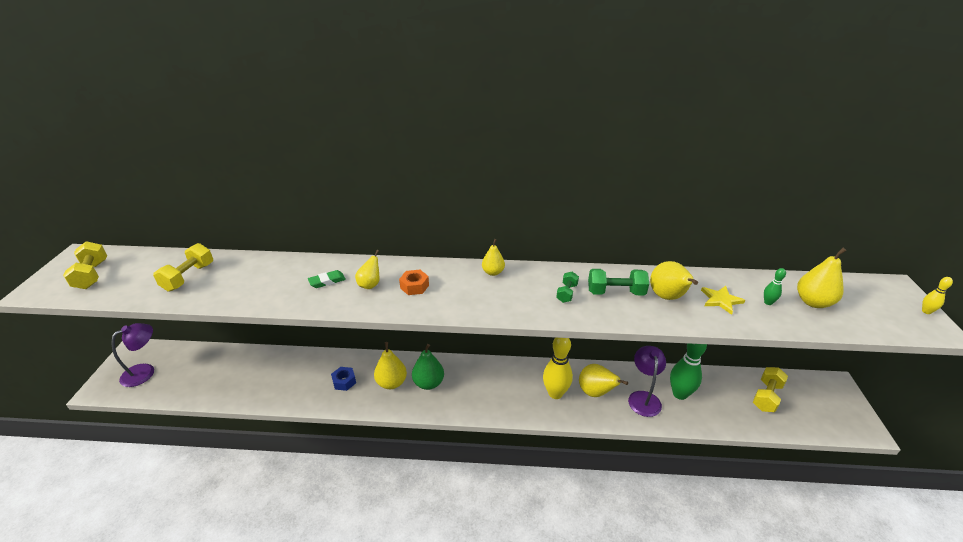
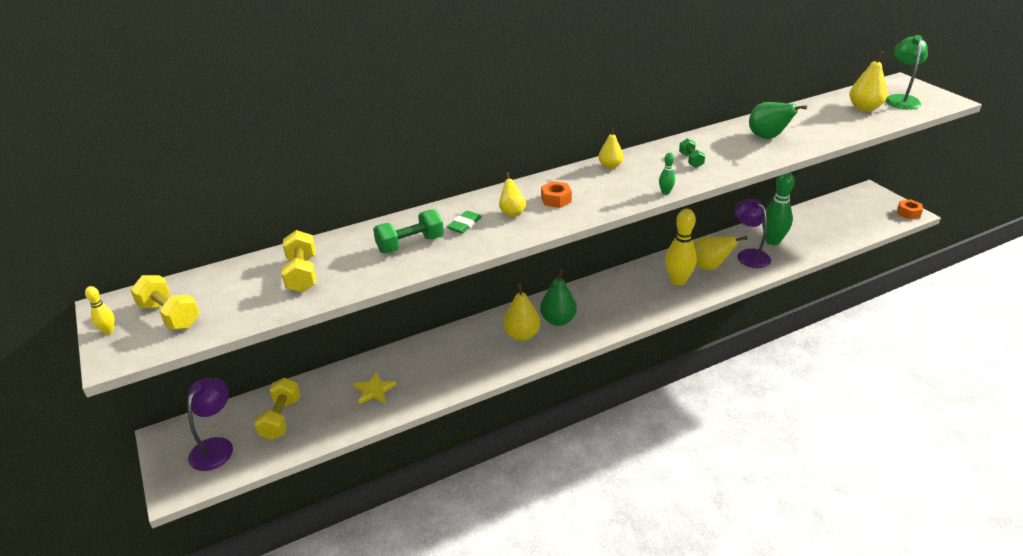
camera: 30 degrees left, 0 degrees up
blue nut [331,367,356,391] -> none
green dumbbell [588,269,649,296] -> green dumbbell moved to [373,209,444,253]
yellow pear [650,261,698,300] -> green pear [749,102,807,139]
yellow star [701,286,745,315] -> yellow star moved to [353,372,397,404]
yellow dumbbell [753,367,788,412] -> yellow dumbbell moved to [254,378,301,440]
green bowling pin [764,268,786,305] -> green bowling pin moved to [659,152,675,195]
yellow bowling pin [922,277,953,314] -> yellow bowling pin moved to [85,286,115,335]
none -> green lamp [885,35,928,109]
none -> orange nut [897,199,923,219]

